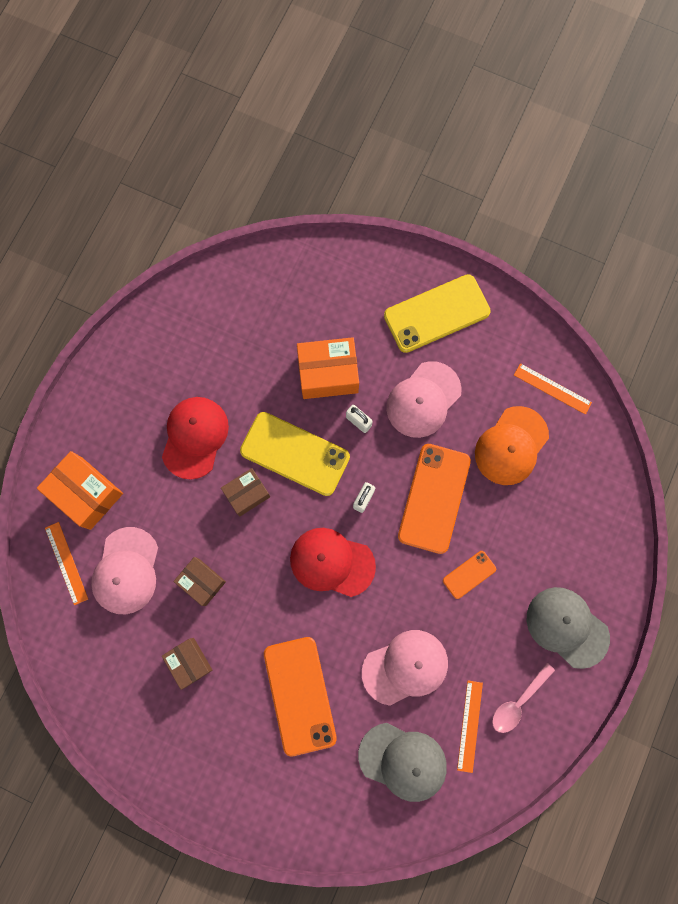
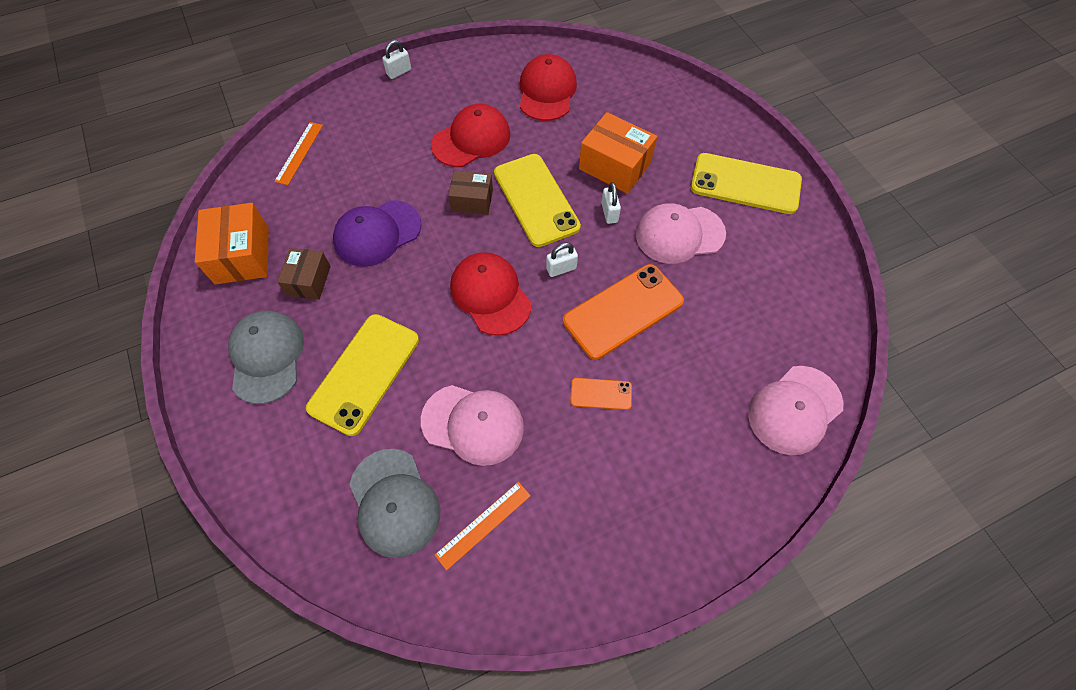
camera: 40 degrees right, 15 degrees down
orange box [37,451,123,530] -> orange box moved to [195,203,269,284]
pink cap [91,527,158,614] -> pink cap moved to [748,366,843,455]
brown box [173,557,226,606] -> purple cap [333,200,422,267]
orange phone [264,637,337,756] -> yellow phone [306,314,419,436]
orange cap [475,406,549,485] -> none
pink spoon [492,663,555,733] -> none
orange ruler [514,363,592,415] -> none
grey cap [527,587,610,669] -> grey cap moved to [228,311,304,404]
none -> white padlock [382,40,411,79]
none -> red cap [520,54,577,121]

